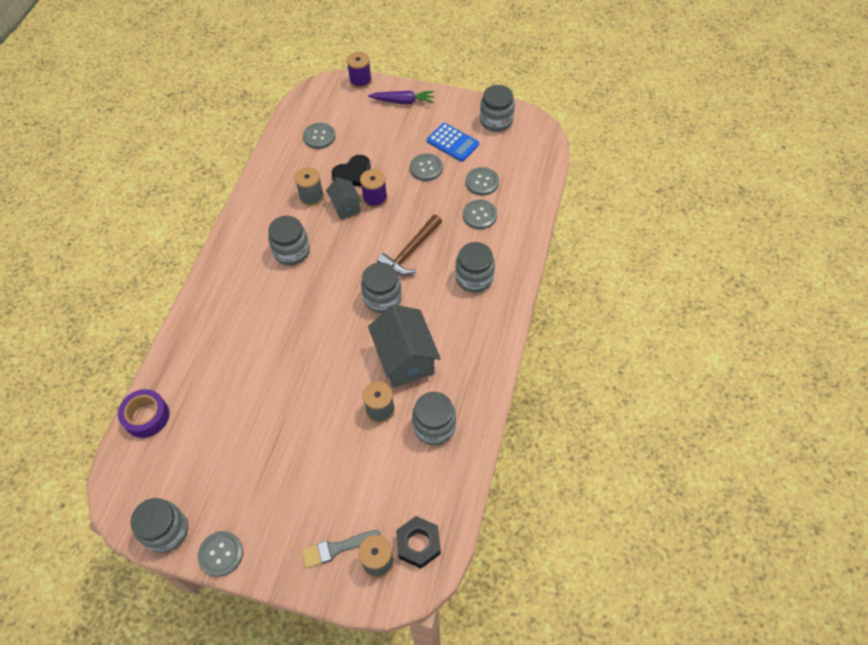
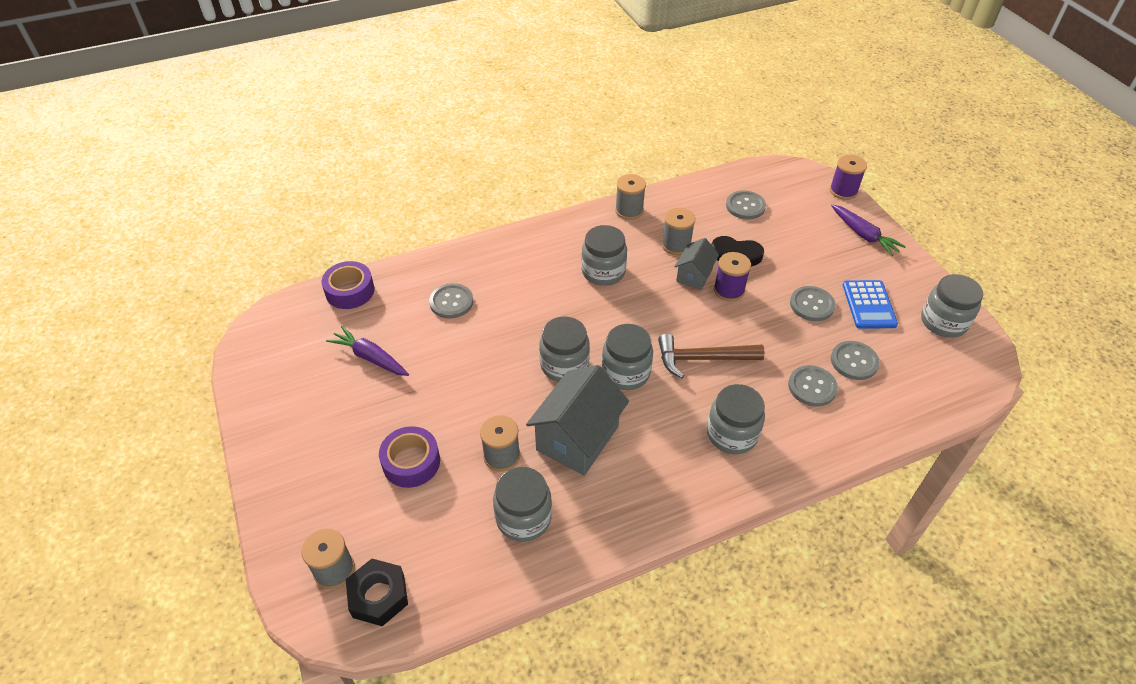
camera: 50 degrees right, 10 degrees down
grey jar [130,498,188,553] -> grey jar moved to [539,316,590,382]
grey button [198,531,243,577] -> grey button moved to [429,283,473,318]
grey brush [301,530,381,568] -> none
none -> purple carrot [326,326,409,376]
none -> purple tape [379,426,440,488]
none -> grey spool [615,174,646,220]

